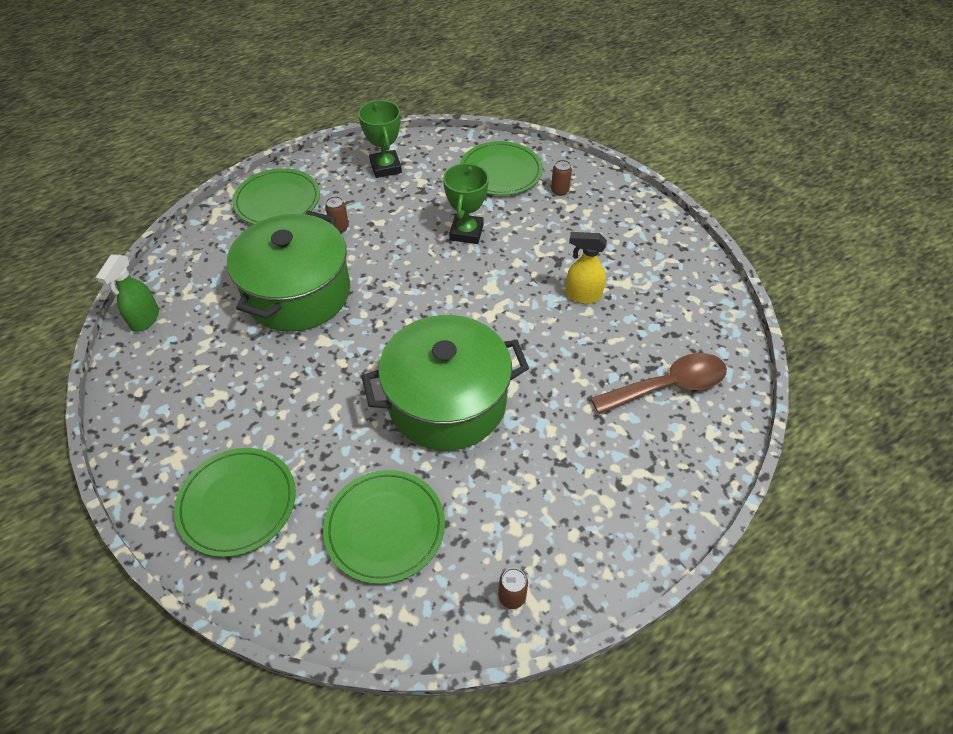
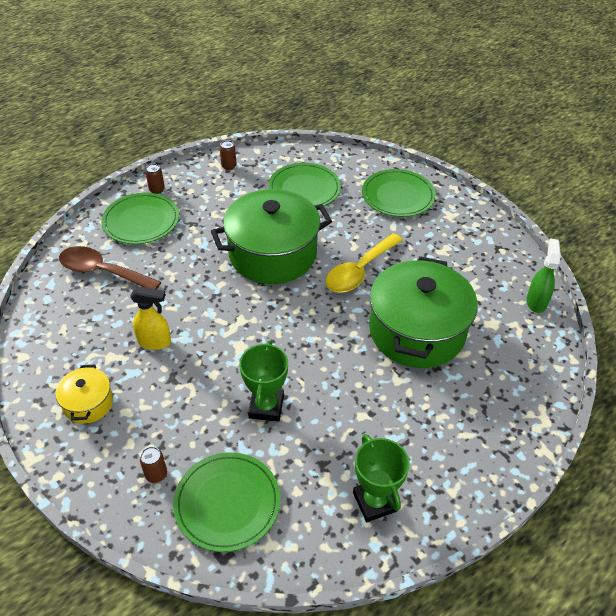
camera: 175 degrees right, 5 degrees down
green plate [232,168,320,225] -> green plate moved to [101,193,179,244]
brown can [325,196,349,233] -> brown can moved to [145,164,165,194]
brown spoon [591,353,727,414] -> brown spoon turned 45 degrees clockwise [59,246,161,289]
none -> yellow pot [55,365,113,424]
none -> yellow spoon [325,233,403,293]

